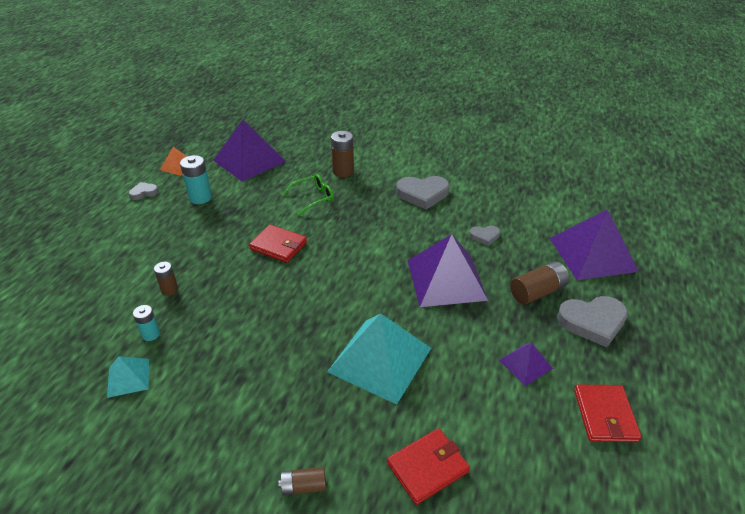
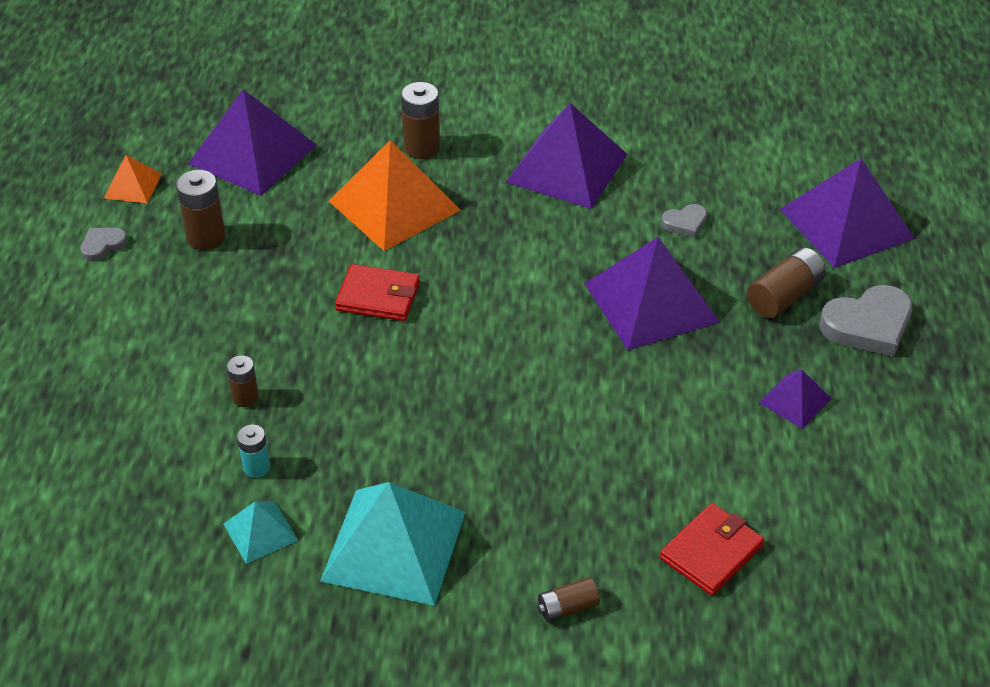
camera: 15 degrees left, 5 degrees up
turquoise battery [180,155,212,204] -> brown battery [176,170,226,250]
green glasses [282,174,334,216] -> orange pyramid [329,140,461,251]
turquoise pyramid [327,314,431,404] -> turquoise pyramid moved to [320,482,465,606]
grey heart [396,176,449,210] -> purple pyramid [506,103,627,209]
red wallet [574,385,642,442] -> none

